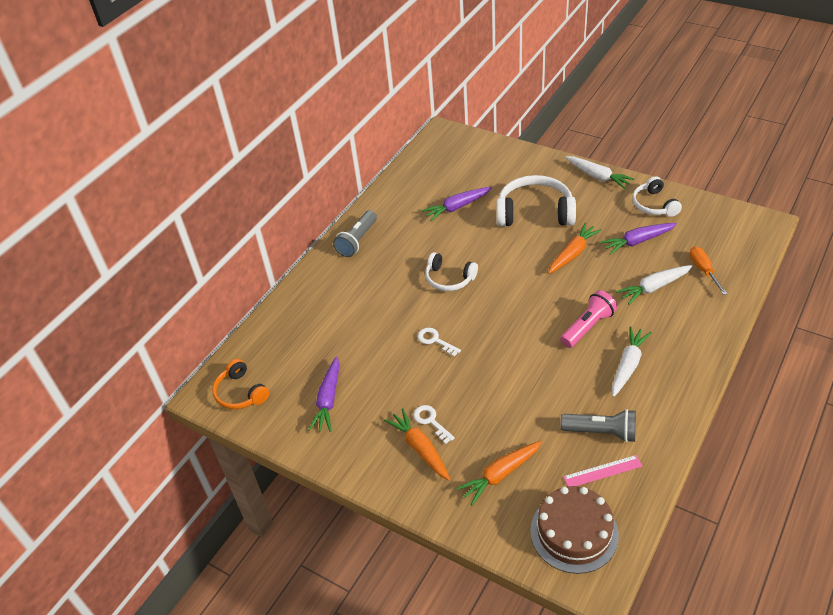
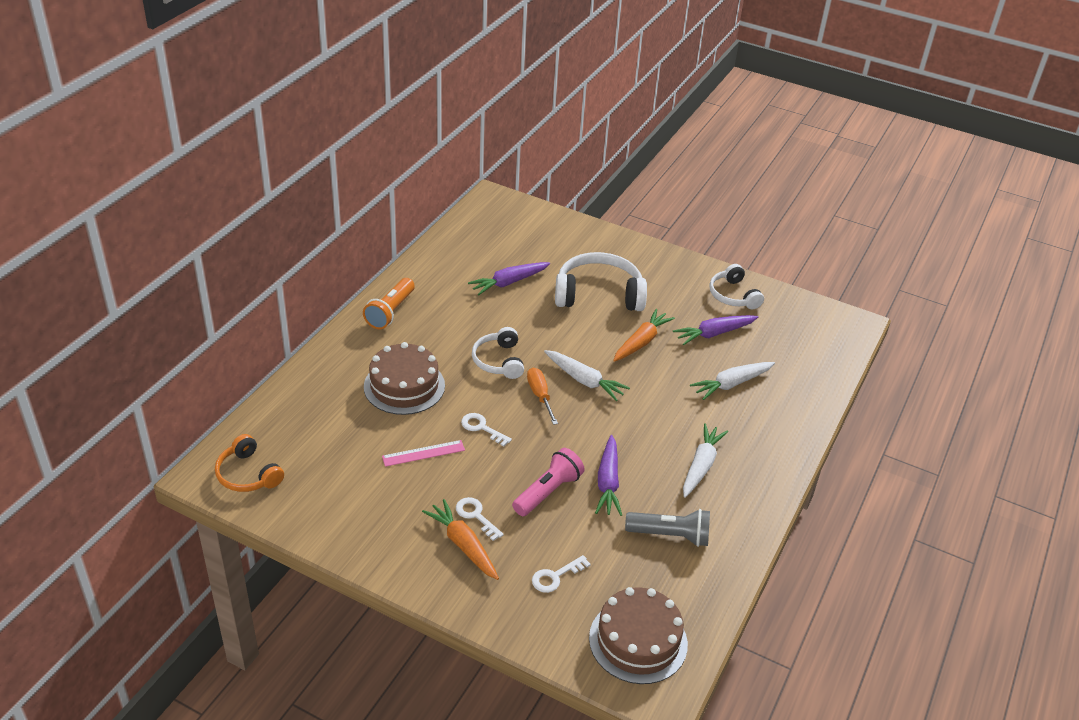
camera: 10 degrees left, 5 degrees down
purple carrot [308,357,339,432] -> purple carrot moved to [595,435,622,516]
grey flashlight [333,210,377,257] -> orange flashlight [363,278,415,329]
white headphones [425,252,478,291] -> white headphones turned 60 degrees clockwise [472,327,524,379]
orange carrot [456,441,542,505] -> white key [532,555,591,593]
pink flashlight [560,290,617,348] -> pink flashlight moved to [512,448,585,516]
pink ruler [563,455,642,486] -> pink ruler moved to [382,440,465,467]
white carrot [565,156,634,189] -> white carrot moved to [544,350,630,401]
orange screwdriver [689,247,727,295] -> orange screwdriver moved to [527,368,558,425]
none -> brown cake [364,342,445,415]

